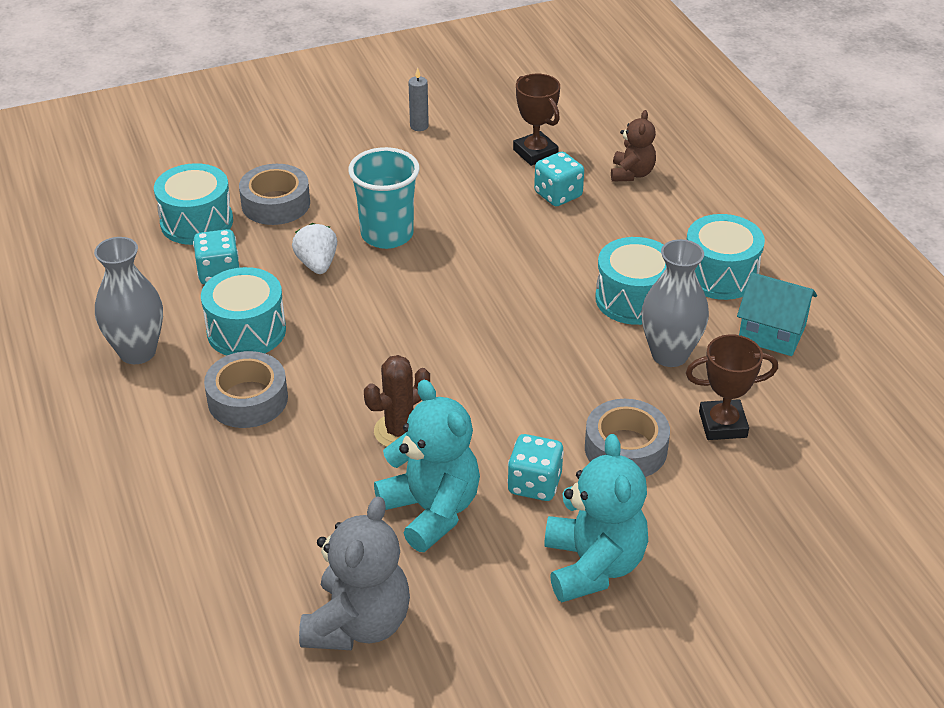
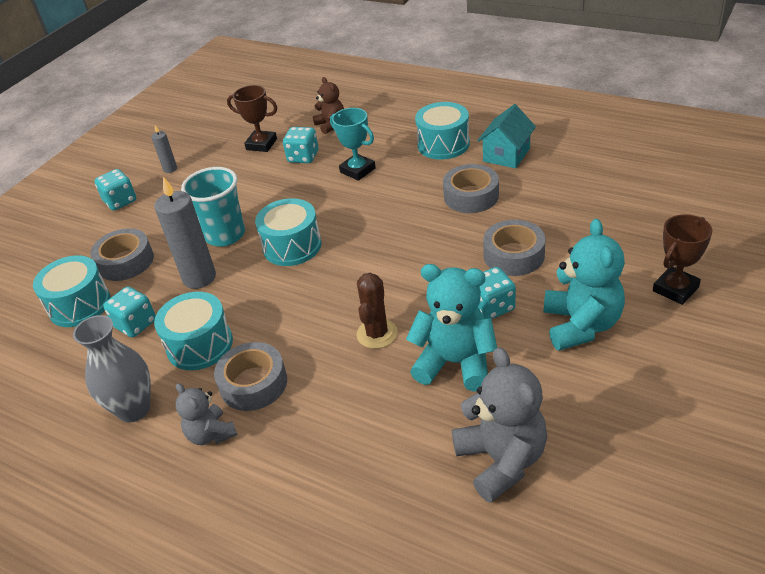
camera: 35 degrees left, 0 degrees up
white strawberry [292,223,337,274] -> grey candle [154,177,216,289]
turquoise teddy bear [544,434,648,602] -> turquoise teddy bear turned 45 degrees clockwise [544,219,625,351]
turquoise drum [595,237,666,325] -> turquoise drum moved to [255,198,322,266]
grey vase [641,239,709,367] -> grey tape [443,164,499,213]
brown trophy [686,335,778,440] -> brown trophy moved to [653,214,713,305]
turquoise house [737,272,817,356] -> turquoise house turned 45 degrees counterclockwise [477,104,536,168]
none -> turquoise dice [94,169,136,211]
none -> grey teddy bear [176,383,238,445]
none -> turquoise trophy [330,108,376,181]

